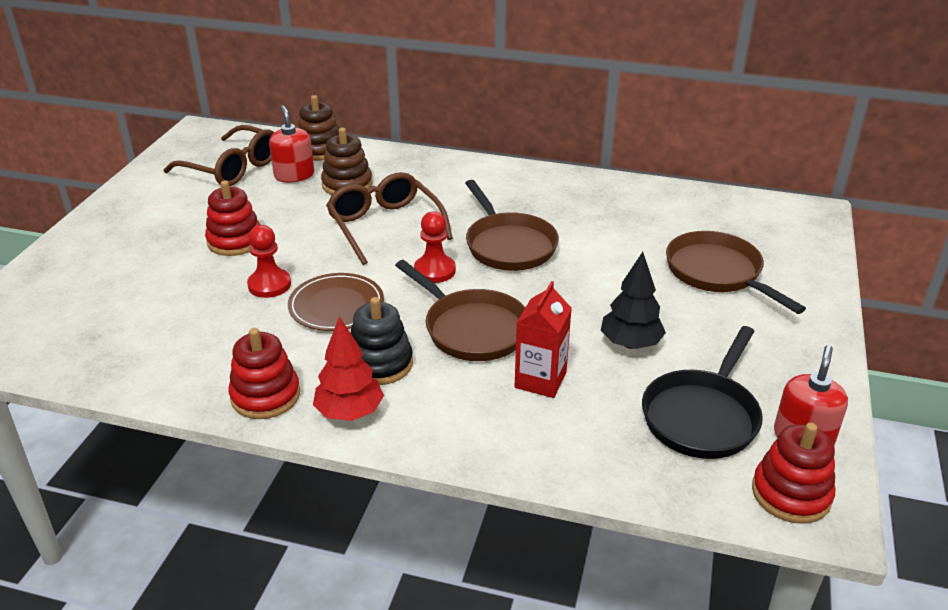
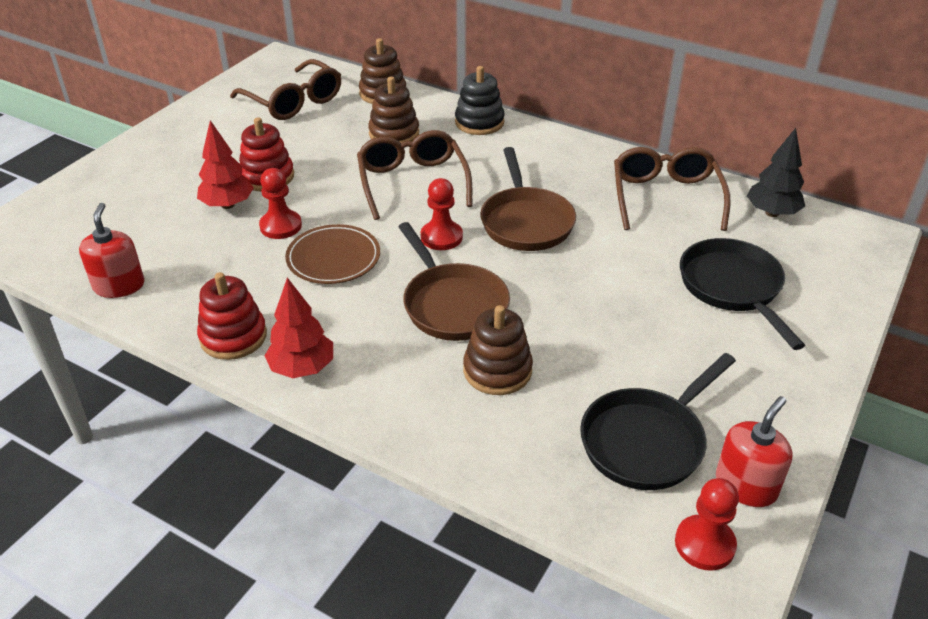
camera: 15 degrees right, 5 degrees up
red soap dispenser [269,106,314,183] -> red soap dispenser moved to [79,203,144,298]
black stacking toy [351,297,413,385] -> black stacking toy moved to [455,66,505,135]
red carton [515,281,572,398] -> brown stacking toy [463,305,533,395]
black tree [601,252,666,349] -> black tree moved to [747,128,805,217]
brown pan [666,231,806,314] -> black pan [680,238,805,350]
red stacking toy [752,423,835,524] -> red pawn [675,478,739,571]
none -> red tree [197,120,254,209]
none -> brown glasses [614,147,731,231]

